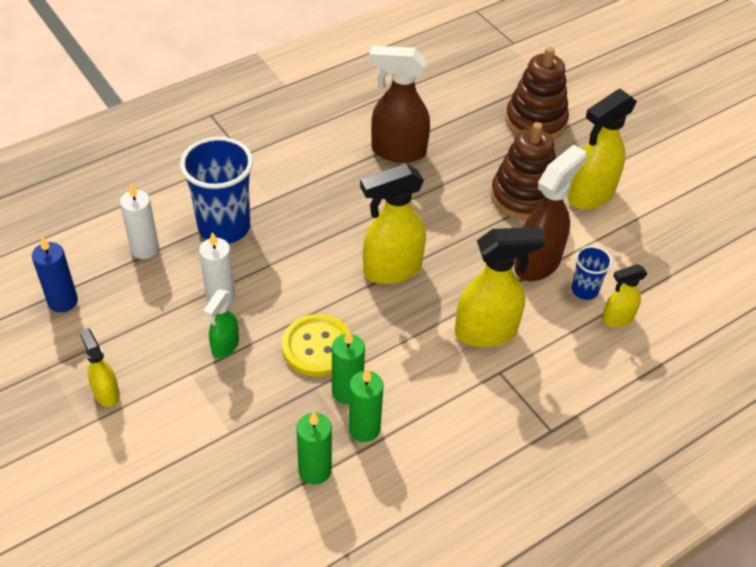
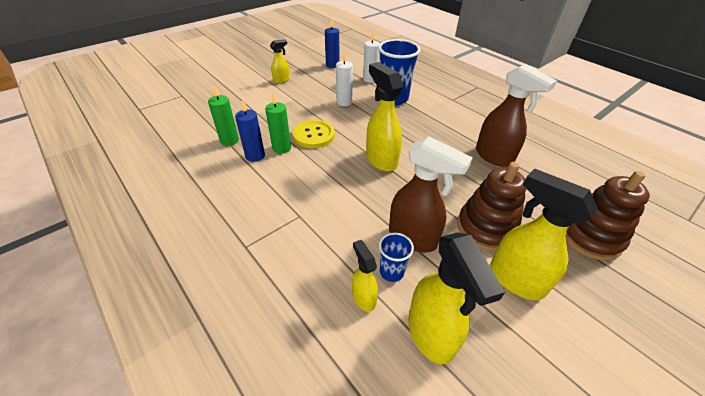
camera: 85 degrees right, 5 degrees down
green spray bottle [204,289,239,358] -> none
green candle [349,368,384,442] -> blue candle [235,99,265,162]
brown spray bottle [369,46,430,163] -> brown spray bottle turned 135 degrees clockwise [476,64,557,167]
yellow spray bottle [455,227,546,347] -> yellow spray bottle moved to [408,233,505,364]

